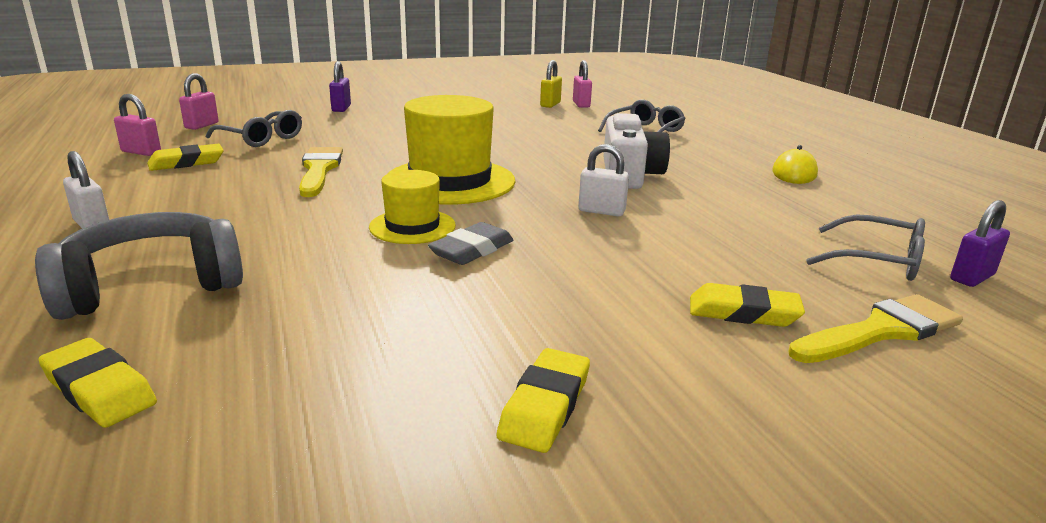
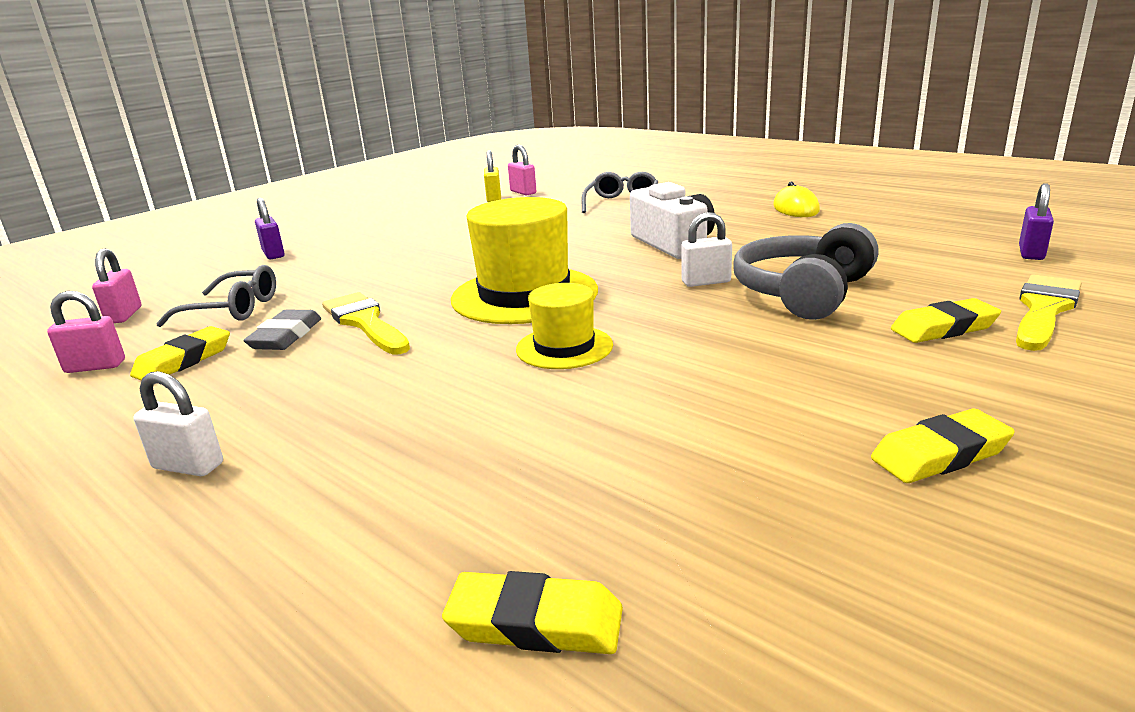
camera: 25 degrees left, 0 degrees up
grey headphones [35,212,243,320] -> grey headphones moved to [733,223,878,320]
grey eraser [428,222,514,265] -> grey eraser moved to [243,309,321,350]
yellow eraser [496,348,590,453] -> yellow eraser turned 75 degrees clockwise [871,408,1015,483]
grey glasses [806,215,925,281] -> none

